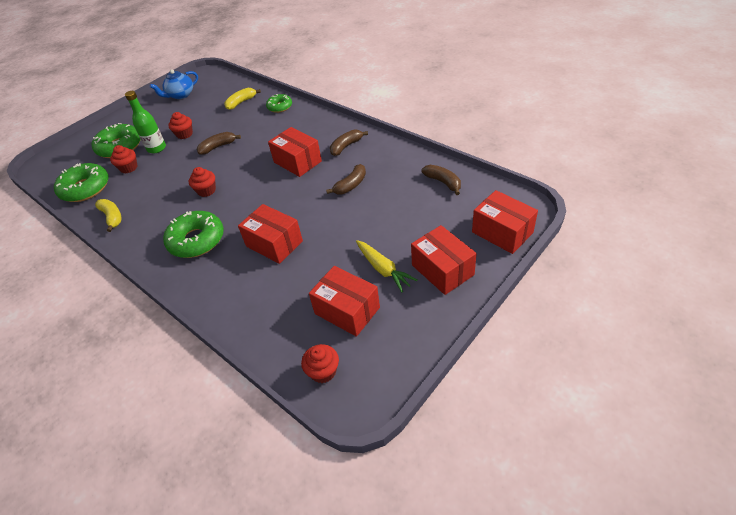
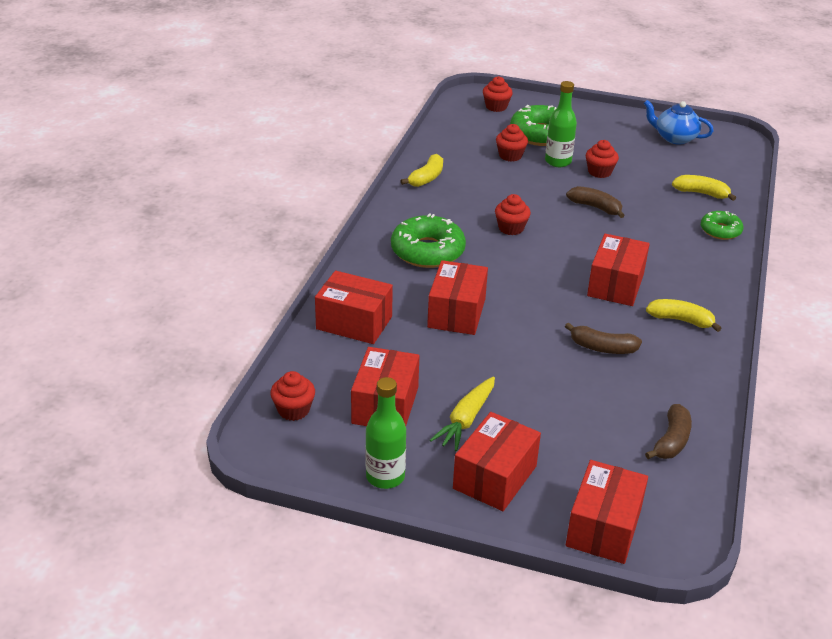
camera: 60 degrees right, 10 degrees down
green donut [54,163,108,202] -> none
brown banana [330,129,368,156] -> yellow banana [646,299,722,332]
none -> red box [315,271,393,344]
none -> green bottle [365,377,406,489]
none -> red cupcake [483,76,513,112]

